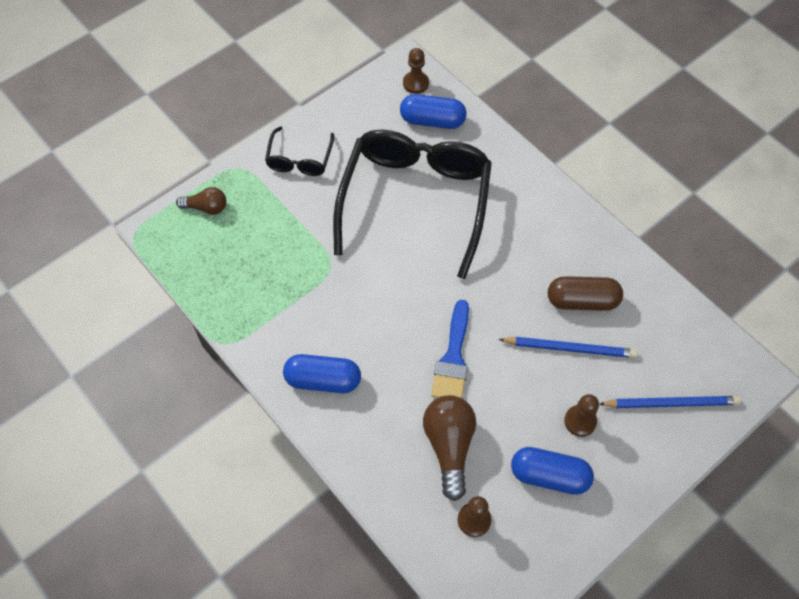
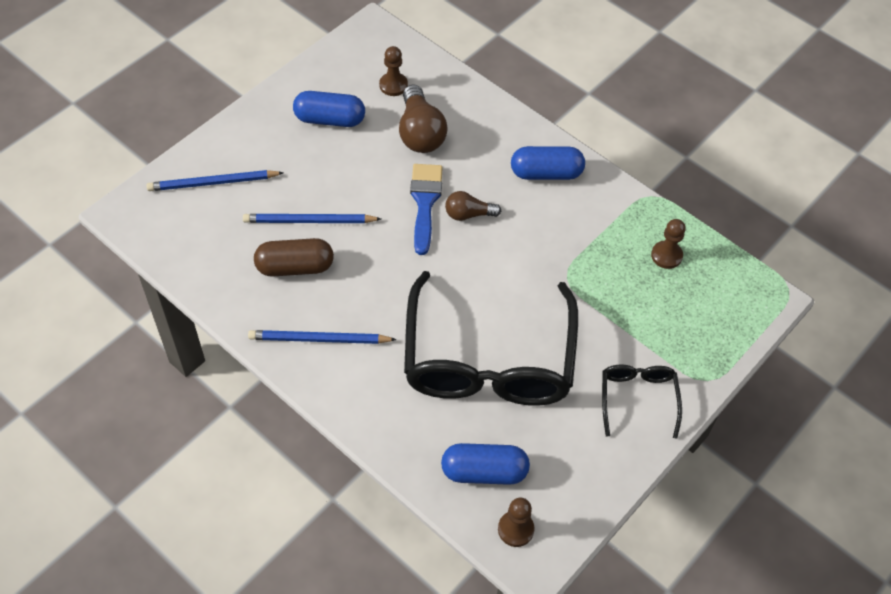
camera: 170 degrees right, 5 degrees down
brown light bulb [176,187,226,215] -> brown light bulb moved to [445,191,501,221]
brown pawn [564,394,599,437] -> brown pawn moved to [651,219,686,269]
none -> blue pencil [248,330,397,344]

